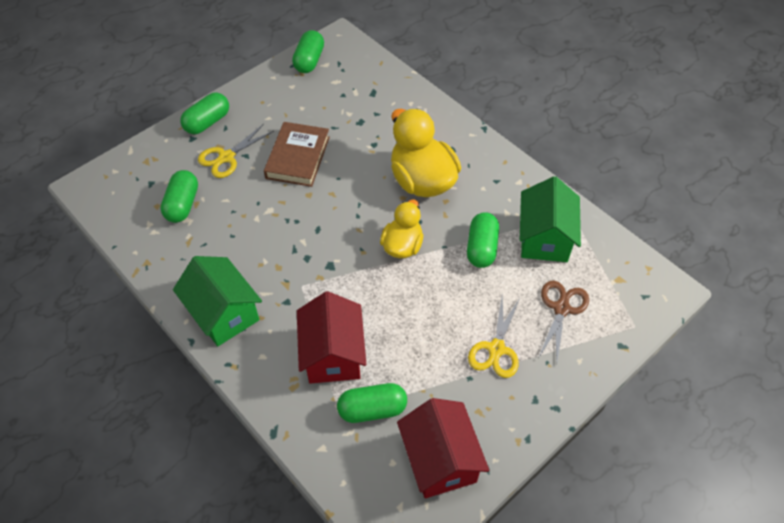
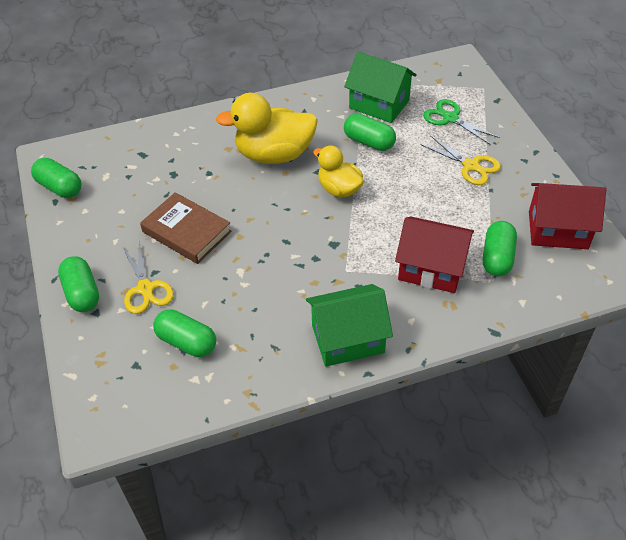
camera: 65 degrees left, 5 degrees down
brown scissors [539,281,589,362] -> green scissors [423,99,500,145]

